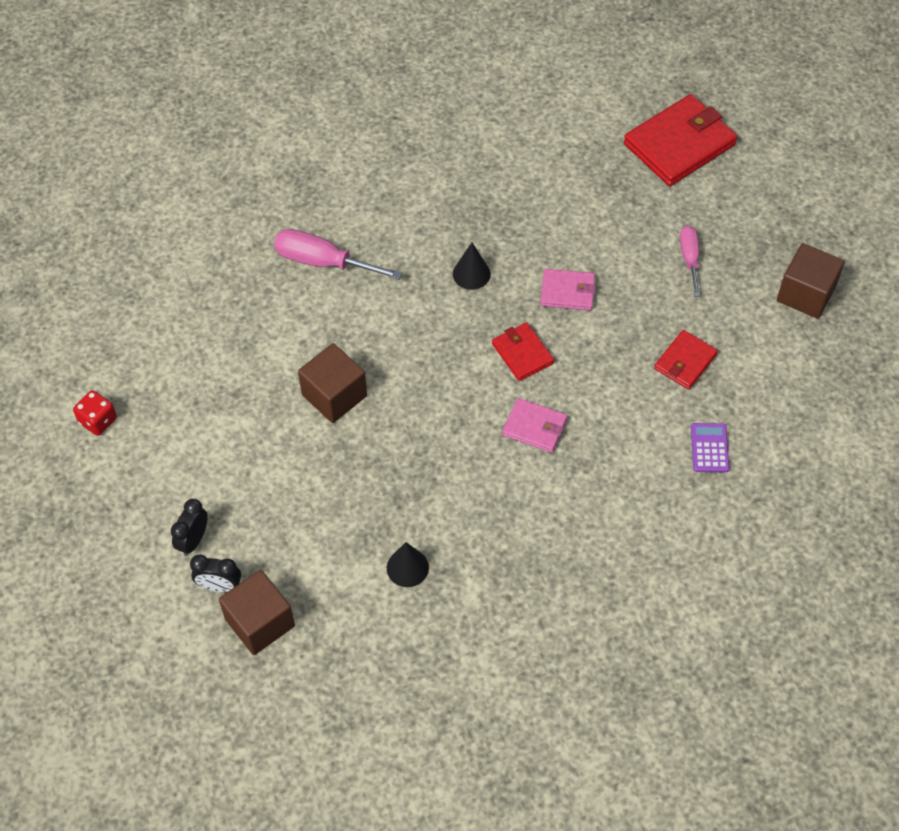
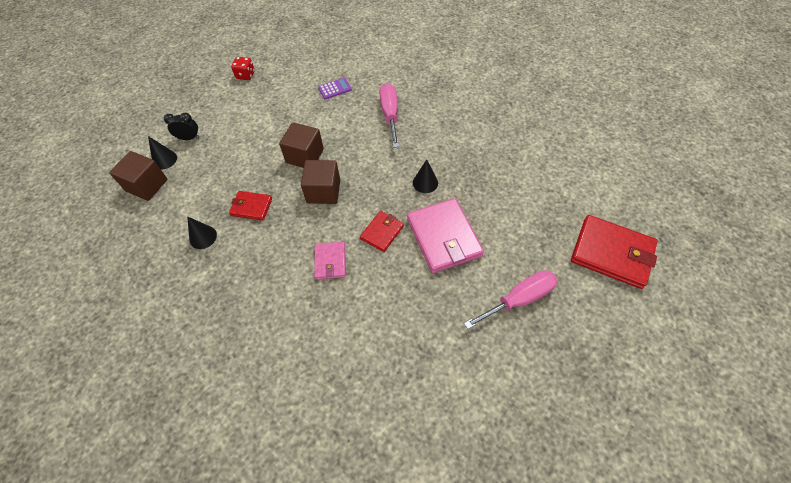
camera: 65 degrees right, 0 degrees up
black clock [190,554,241,592] -> black cone [148,136,177,169]
pink wallet [540,269,596,310] -> pink wallet [407,198,484,273], size x1.84
red wallet [654,330,718,389] -> red wallet moved to [229,191,272,221]
pink screwdriver [680,226,700,297] -> pink screwdriver [464,270,558,329], size x1.61
purple calculator [691,423,730,472] -> purple calculator moved to [318,78,352,99]
brown cube [777,243,845,319] -> brown cube moved to [301,160,340,204]

